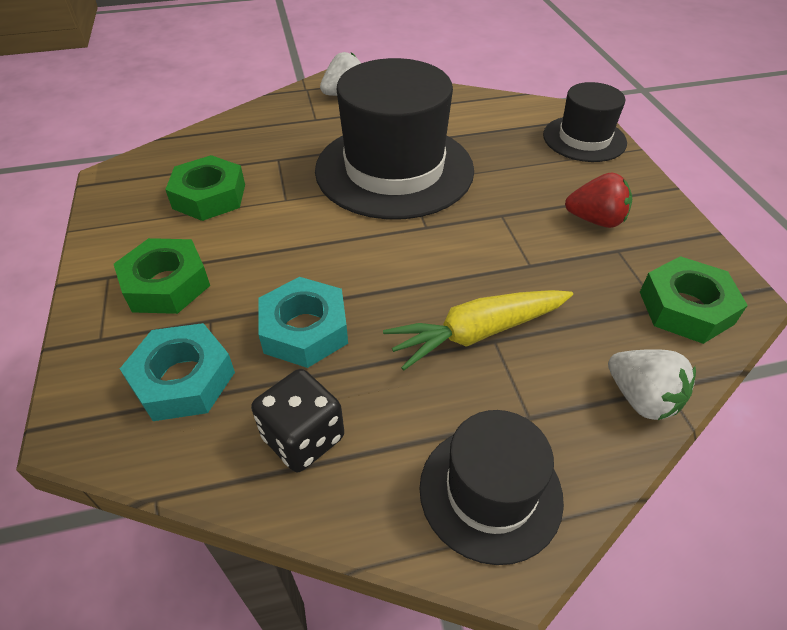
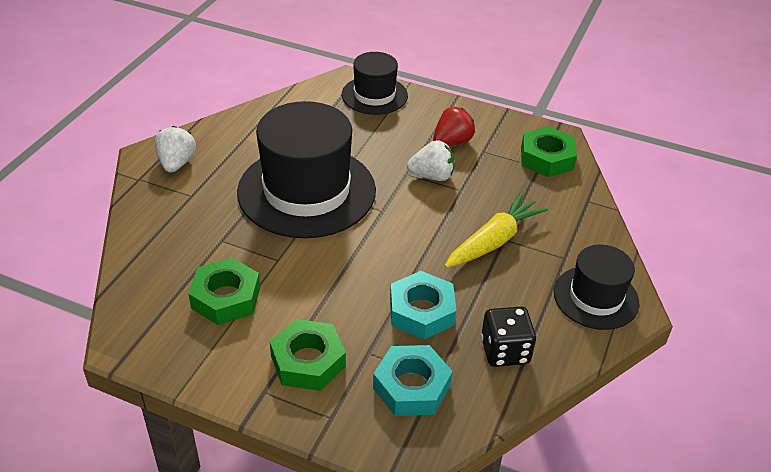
camera: 55 degrees left, 5 degrees down
yellow carrot [383,290,573,371] -> yellow carrot turned 150 degrees counterclockwise [444,193,548,268]
white strawberry [608,349,696,420] -> white strawberry moved to [407,140,455,181]

